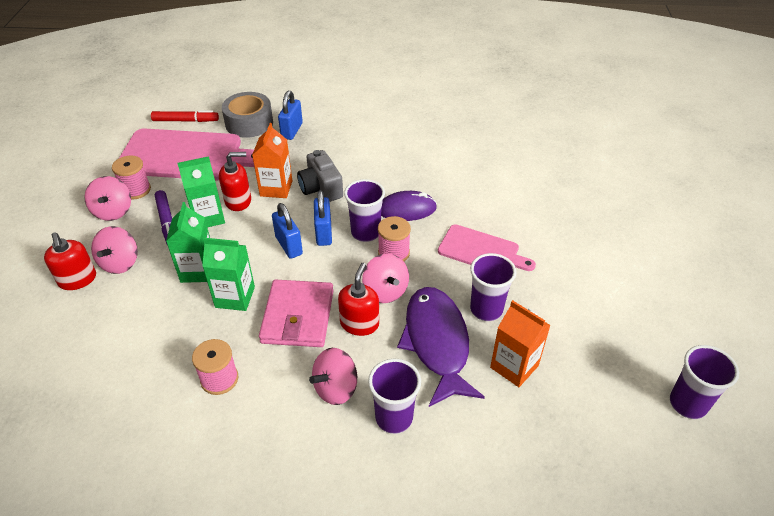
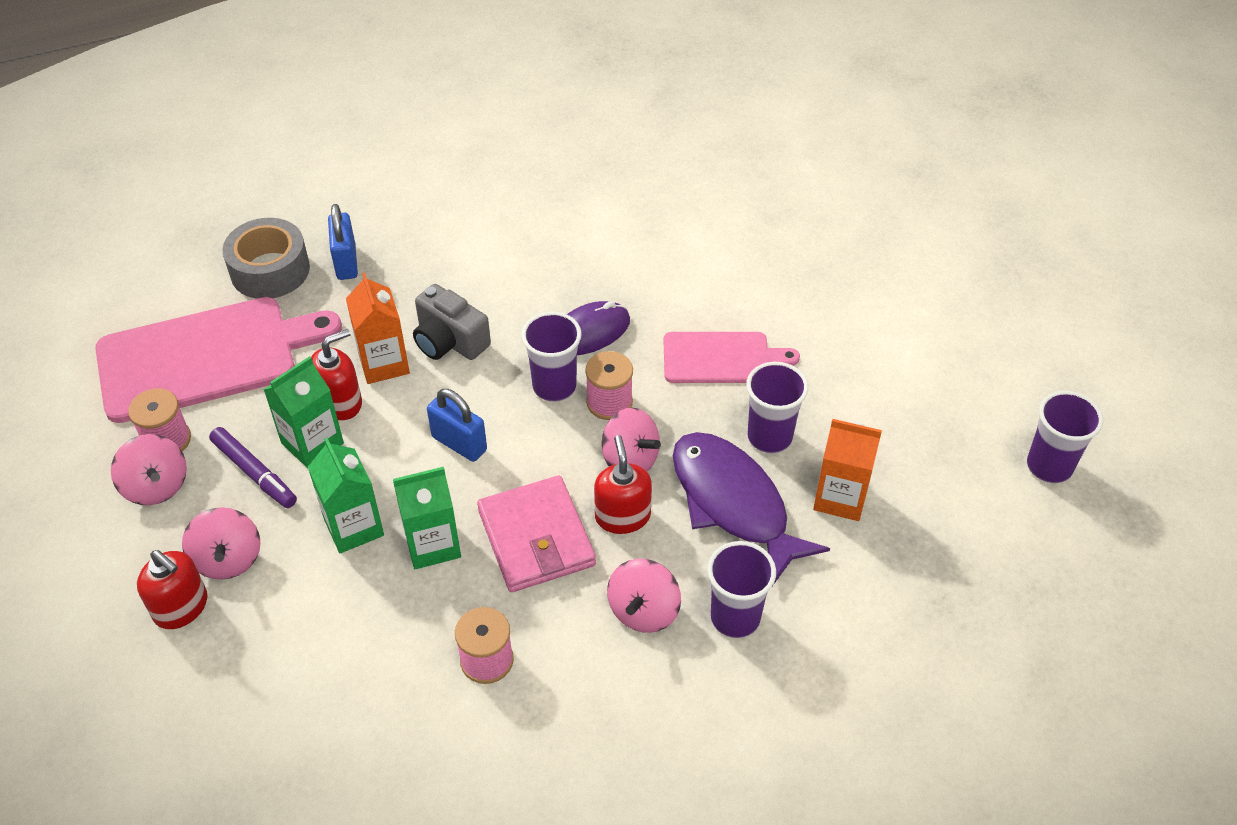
camera: 25 degrees left, 5 degrees up
red marker [151,110,219,122] -> none
blue padlock [314,190,332,246] -> none

